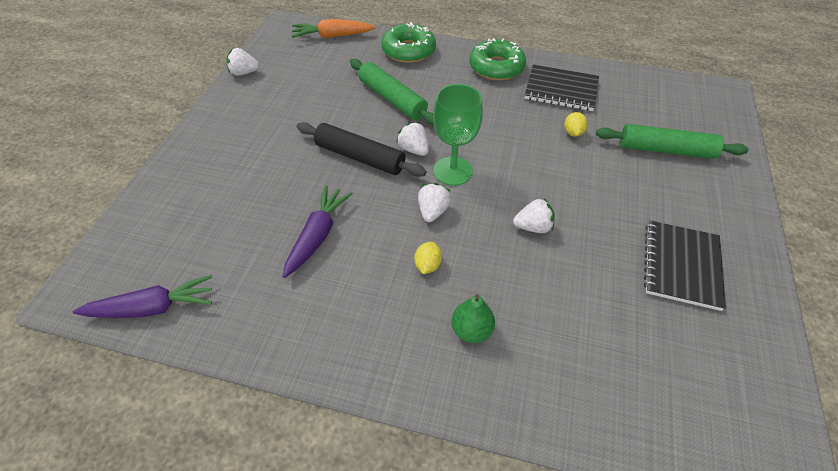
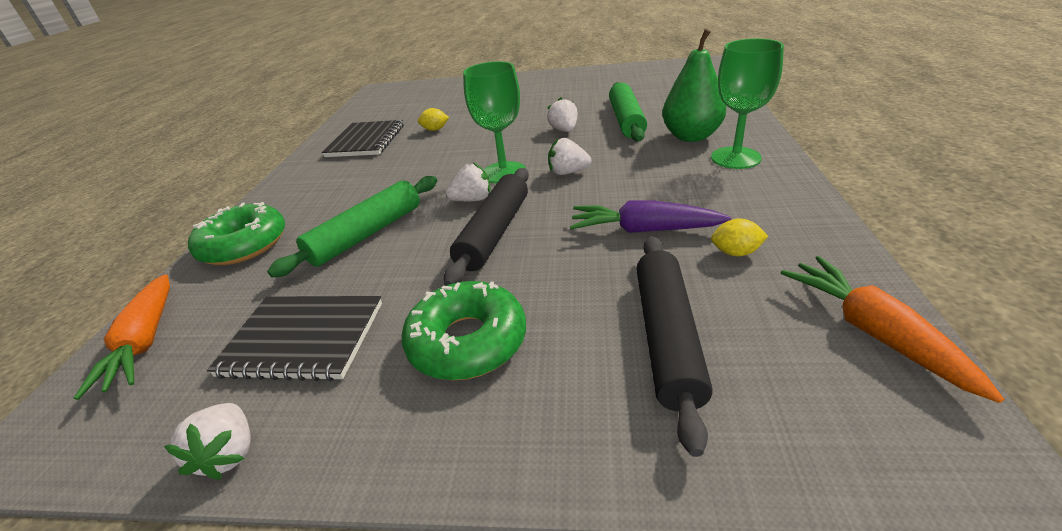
camera: 95 degrees left, 15 degrees down
purple carrot [73,275,212,318] -> orange carrot [781,256,1004,403]
white strawberry [396,122,429,156] -> white strawberry turned 150 degrees counterclockwise [446,162,491,201]
yellow lemon [414,242,442,274] -> yellow lemon moved to [711,218,768,256]
green pear [451,294,495,343] -> green pear [662,29,726,142], size x1.62
green donut [469,38,526,80] -> green donut moved to [402,281,526,380]
green rolling pin [596,124,749,159] -> green rolling pin moved to [609,82,647,142]
black notebook [644,220,726,311] -> black notebook moved to [207,296,382,381]
none -> black rolling pin [636,236,713,457]
none -> green goblet [711,38,784,169]

